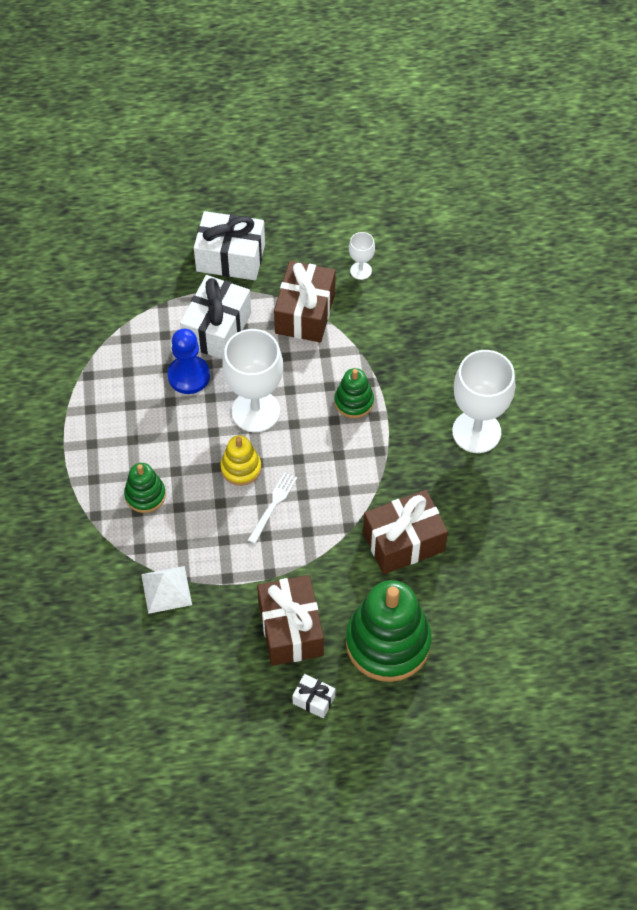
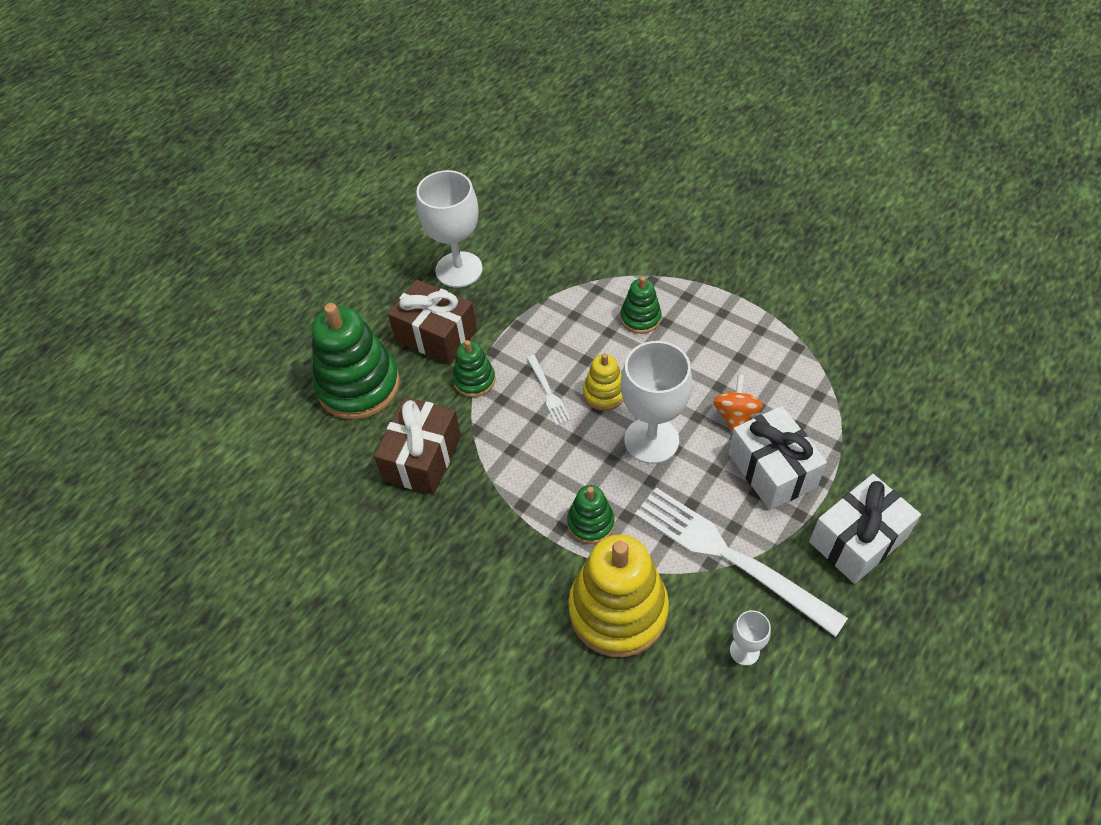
camera: 135 degrees right, 5 degrees down
white pyramid [141,566,192,614] -> none
blue pawn [167,329,210,394] -> orange spinning top [713,375,763,433]
brown gift [274,261,336,342] -> white fork [635,487,848,637]
white gift [292,674,335,718] -> none
white goblet [452,350,515,453] -> white goblet moved to [416,170,483,288]
none -> green stacking toy [452,340,495,397]
none -> yellow stacking toy [568,534,669,657]

